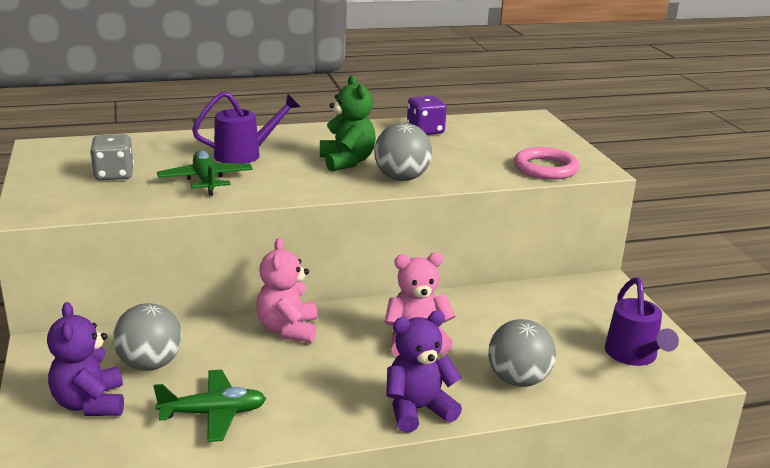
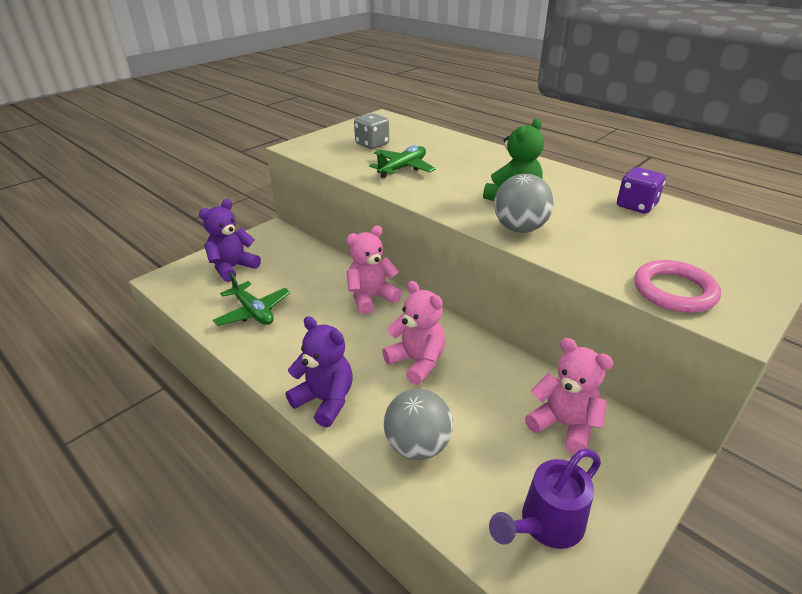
camera: 60 degrees right, 10 degrees up
grey ball [113,303,182,371] -> none
purple watering can [192,91,300,164] -> none
none -> pink teddy bear [525,338,614,454]

